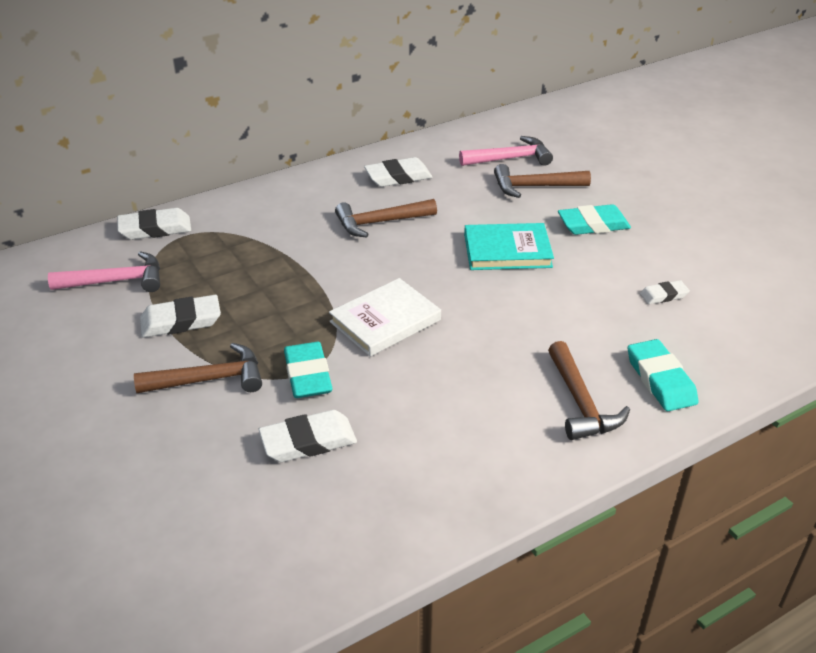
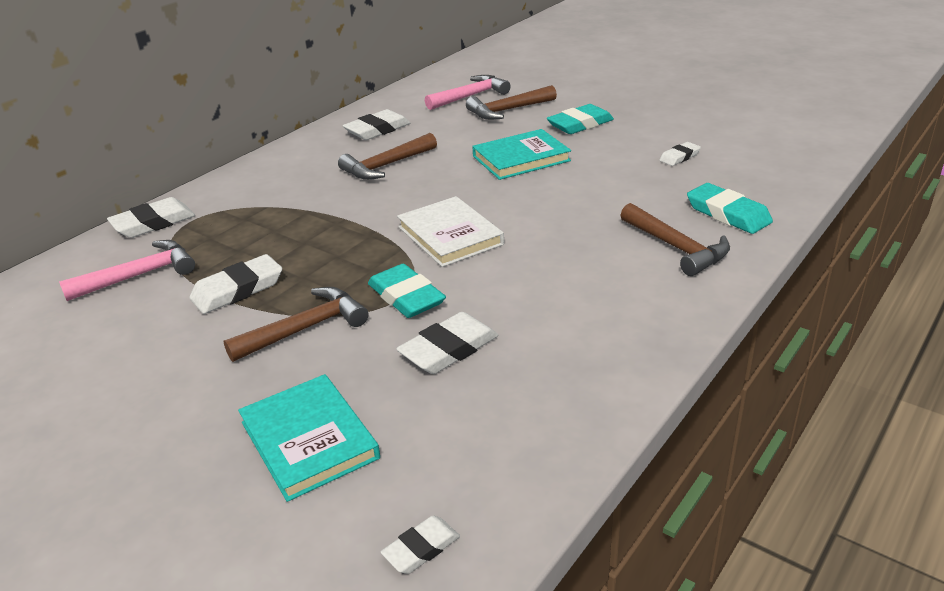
camera: 20 degrees left, 5 degrees down
white book [329,278,441,357] -> white book turned 60 degrees counterclockwise [397,196,504,267]
none -> turquoise book [238,374,380,502]
none -> white eraser [380,516,460,574]

